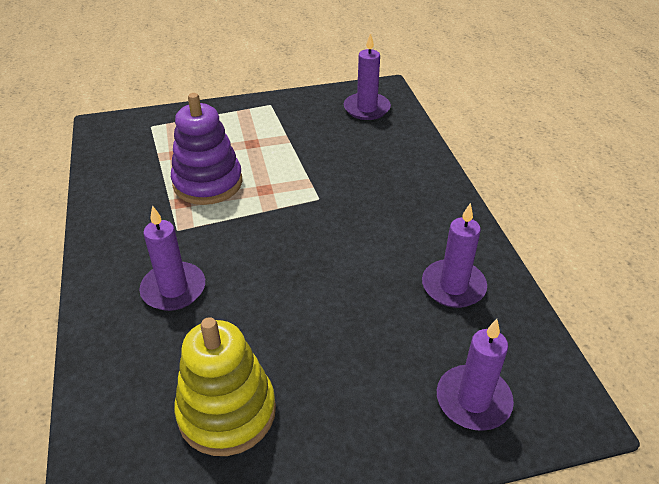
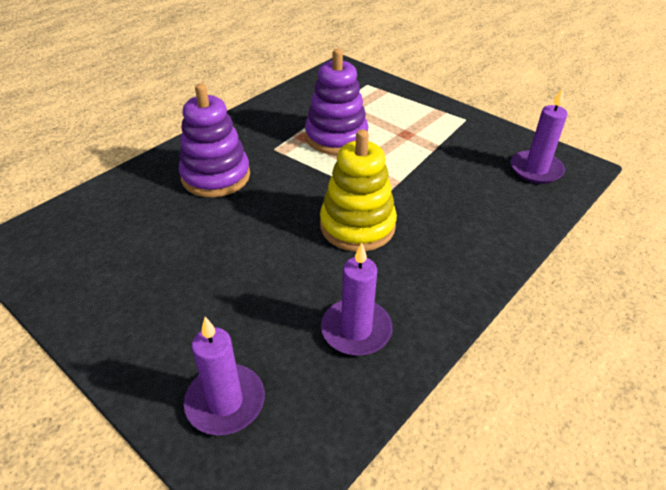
camera: 55 degrees right, 0 degrees up
purple candle [139,205,205,311] -> purple stacking toy [179,83,250,197]
yellow stacking toy [174,317,276,456] -> yellow stacking toy moved to [320,129,397,252]

